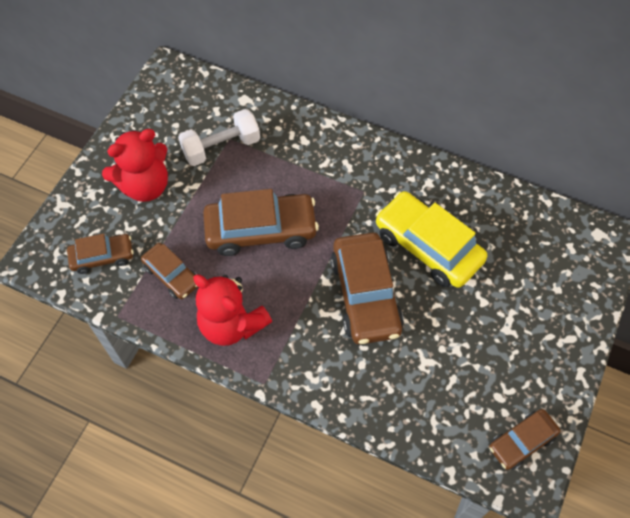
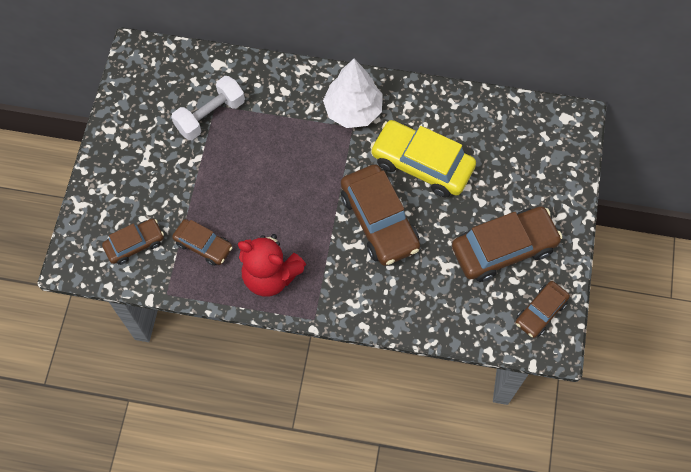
camera: 15 degrees left, 5 degrees up
red teddy bear [102,129,168,202] -> none
brown car [203,189,319,256] -> brown car moved to [452,206,563,282]
none -> white tree [323,59,383,128]

